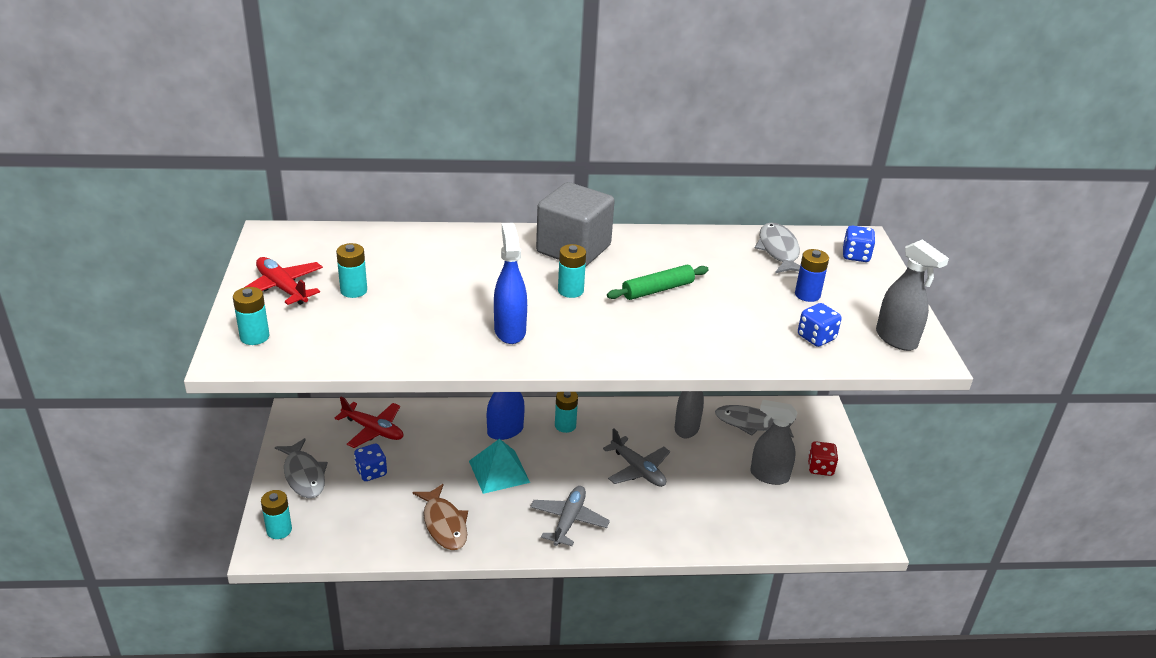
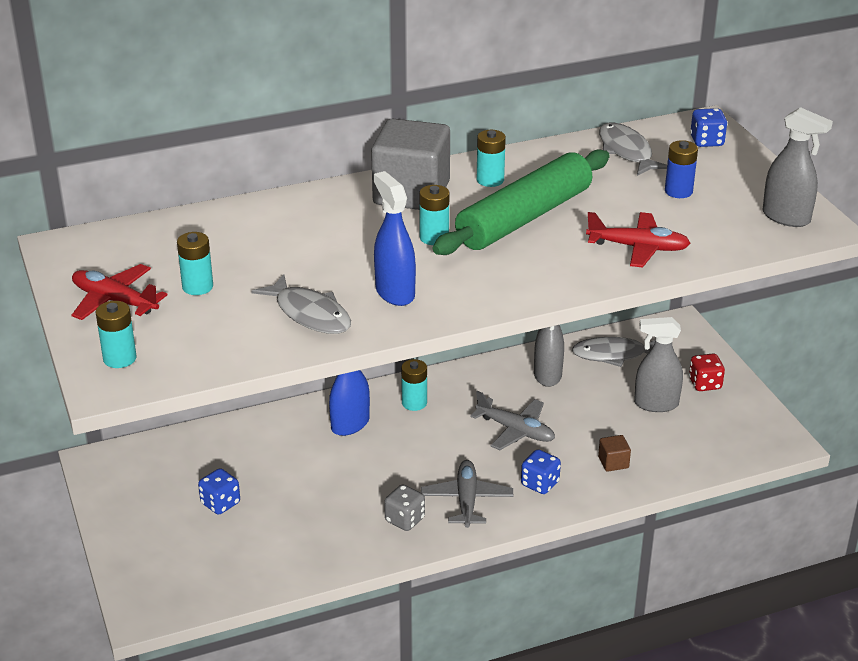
camera: 15 degrees left, 0 degrees up
turquoise battery [261,490,292,539] -> turquoise battery moved to [477,130,506,187]
grey fish [275,438,328,498] -> grey fish moved to [251,274,351,334]
red plane [334,397,403,448] -> red plane moved to [586,212,690,268]
brown fish [413,484,468,550] -> none
turquoise pyramid [469,439,530,494] -> none
green rolling pin [607,265,709,300] -> green rolling pin [433,149,610,255], size x1.95
blue dice [798,303,842,347] -> blue dice moved to [521,449,561,494]
none -> grey dice [384,484,425,531]
none -> brown cube [598,435,631,472]

